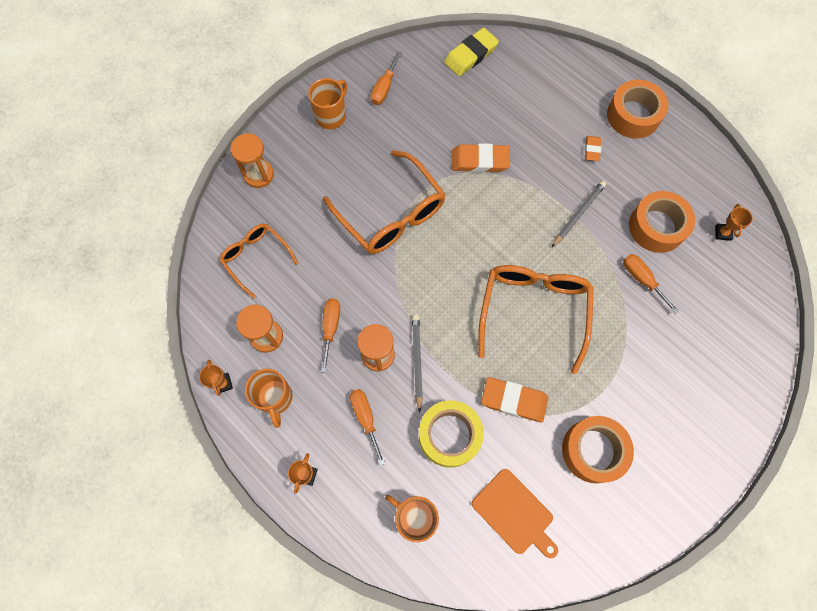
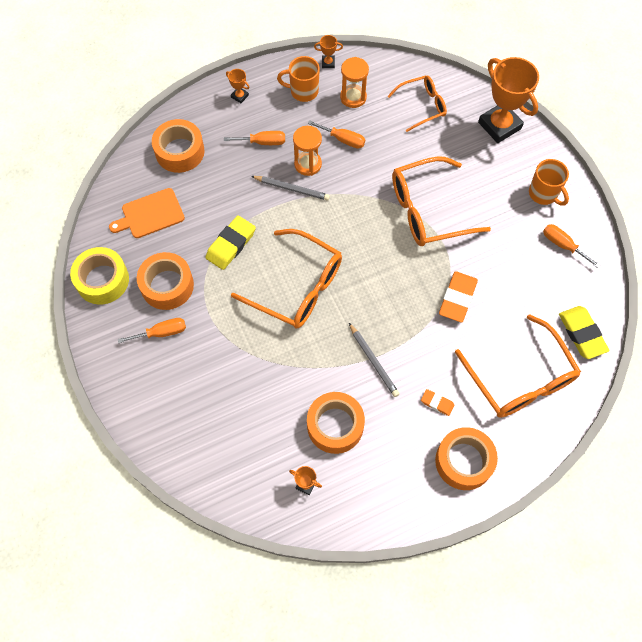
camera: 110 degrees right, 5 degrees down
orange hourglass [230,133,274,188] -> orange trophy [478,57,539,143]
orange mug [385,495,439,542] -> orange tape [152,119,205,173]
yellow tape [419,400,484,467] -> yellow tape moved to [70,247,129,305]
orange eraser [481,377,548,423] -> yellow eraser [205,215,256,270]
orange screwdriver [623,254,679,314] -> orange screwdriver moved to [118,318,186,343]
none -> orange glasses [455,314,581,418]

